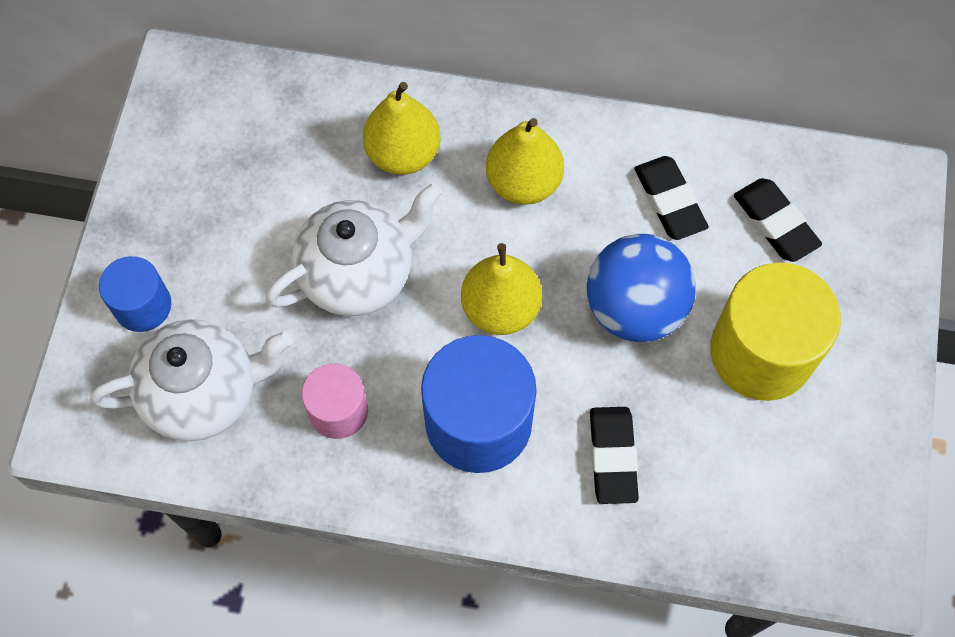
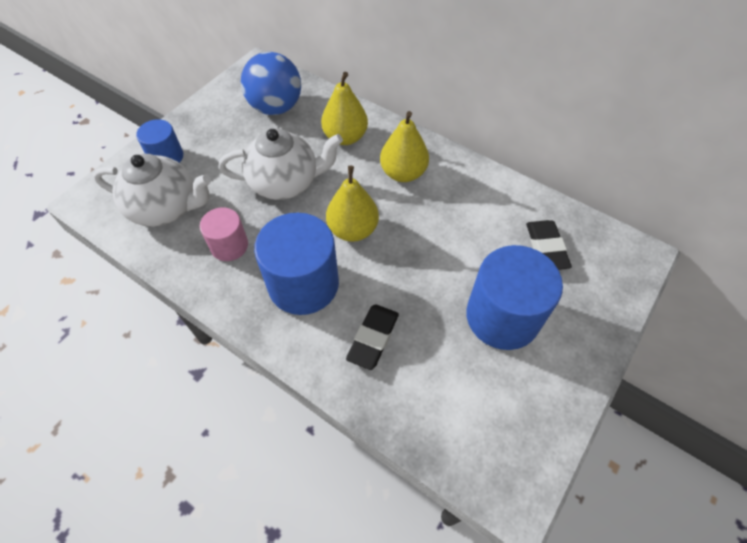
camera: 25 degrees right, 10 degrees down
blue ball [587,234,696,342] -> blue ball moved to [241,52,301,115]
black eraser [634,156,709,240] -> none
yellow cylinder [710,262,841,401] -> blue cylinder [466,245,563,350]

